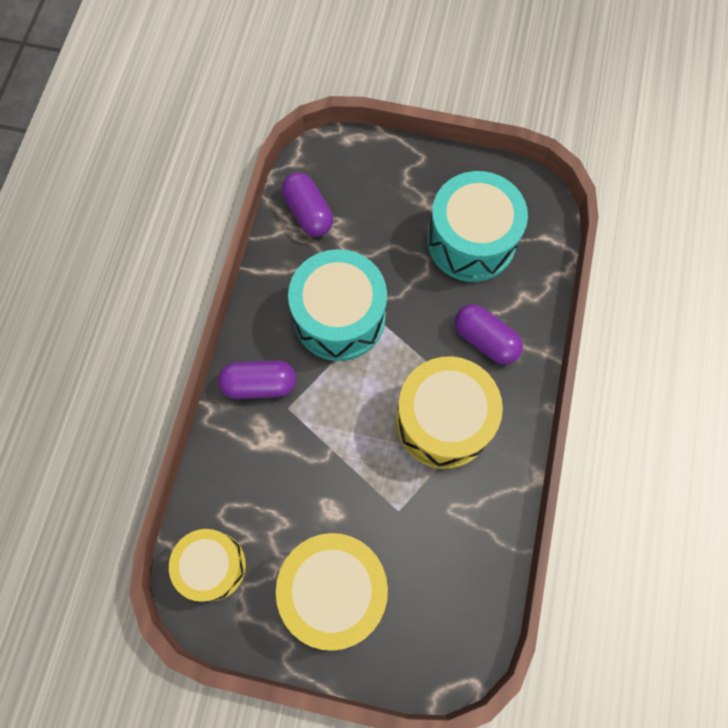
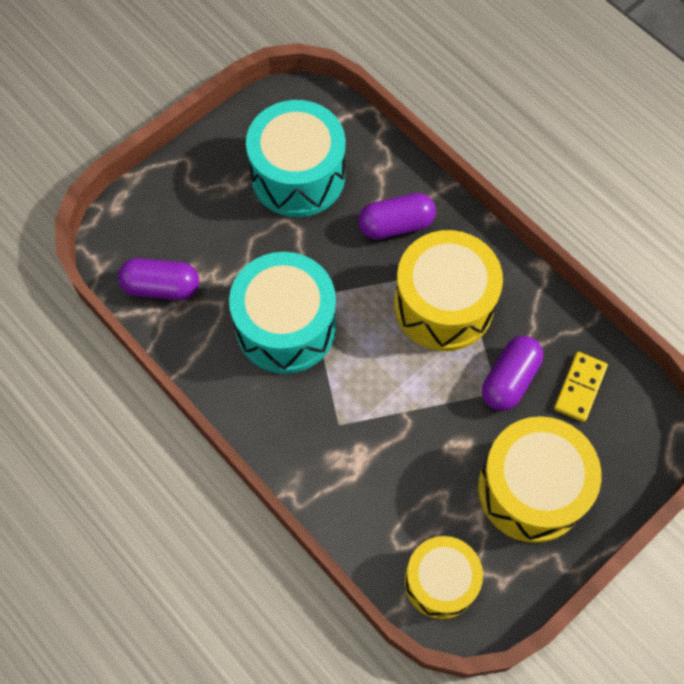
camera: 55 degrees left, 5 degrees down
purple capsule [218,360,296,399] -> purple capsule moved to [482,336,543,411]
none -> yellow domino [554,352,608,422]

